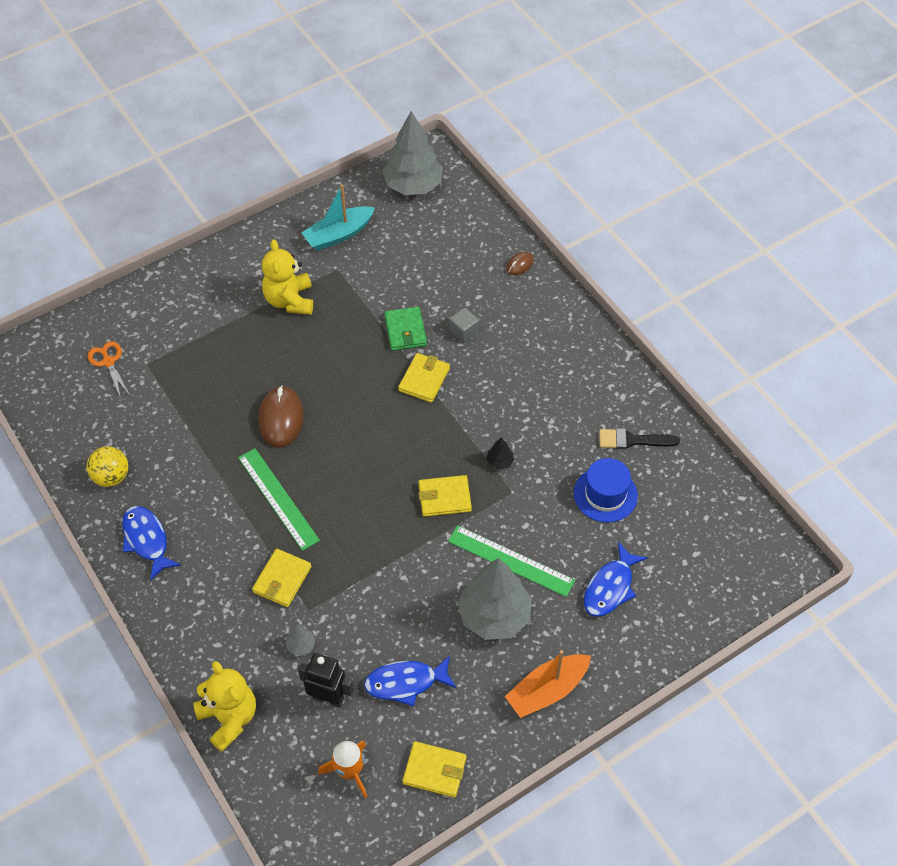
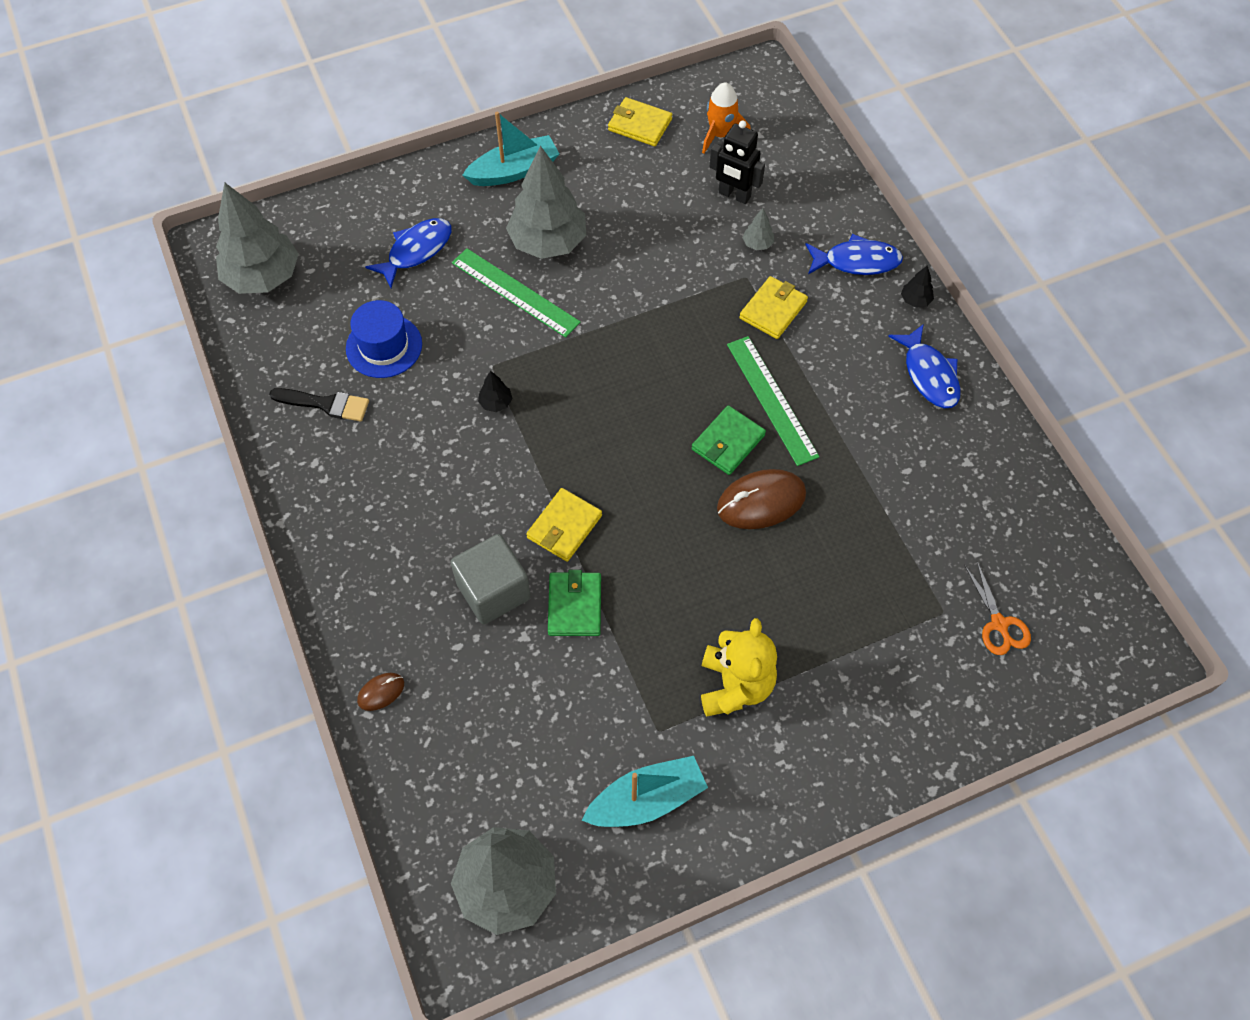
camera: 170 degrees left, 5 degrees up
yellow ball [87,446,128,487] -> none
yellow teddy bear [193,661,256,752] -> none
brown mouse [258,385,304,448] -> brown mouse turned 60 degrees clockwise [717,469,806,529]
blue fish [364,655,456,707] -> blue fish moved to [805,234,903,275]
yellow wallet [419,475,472,517] -> none
grey cube [449,308,479,343] -> grey cube [450,534,531,624], size x1.85
orange boat [505,650,591,718] -> turquoise boat [463,112,559,186]
none -> grey tree [216,183,299,294]
none -> green wallet [692,405,766,475]
none -> black tree [901,265,934,308]

